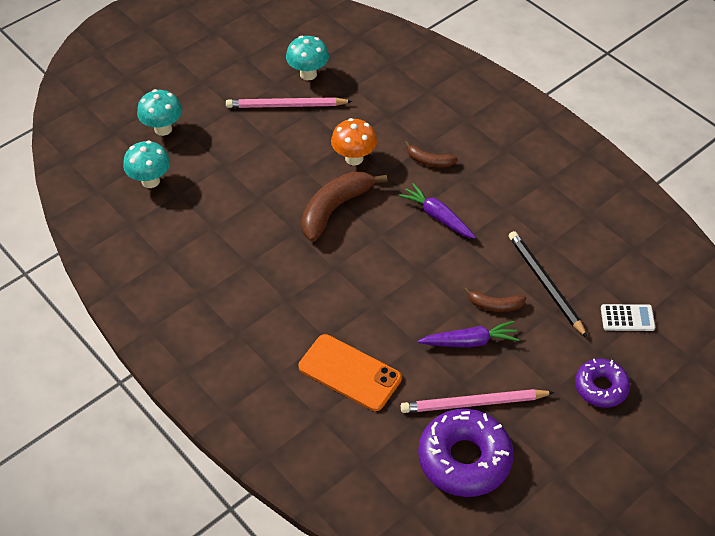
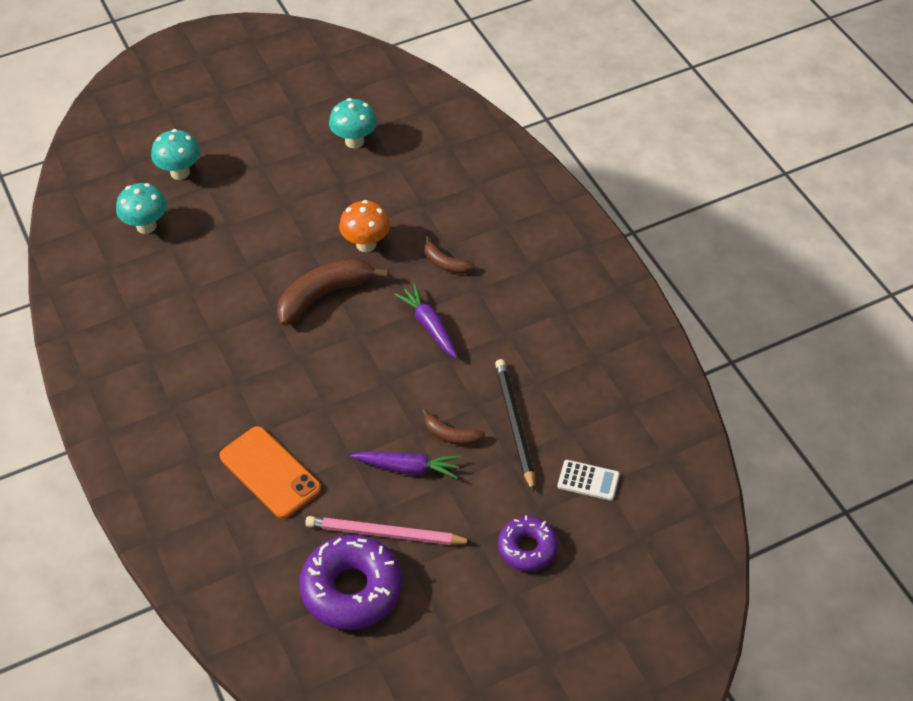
camera: 15 degrees right, 0 degrees up
pink pencil [226,97,353,108] -> none

